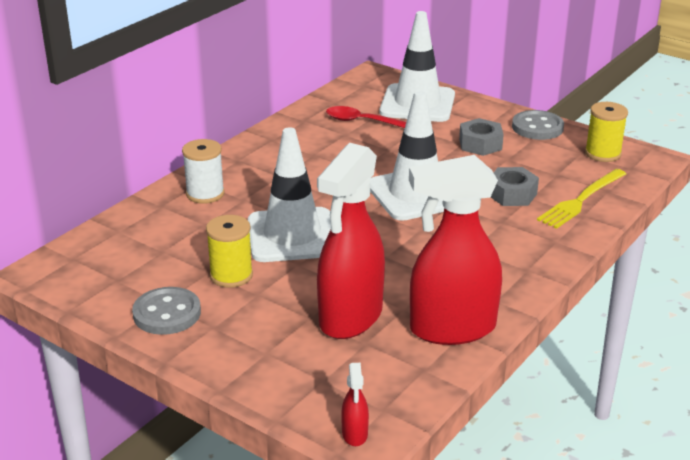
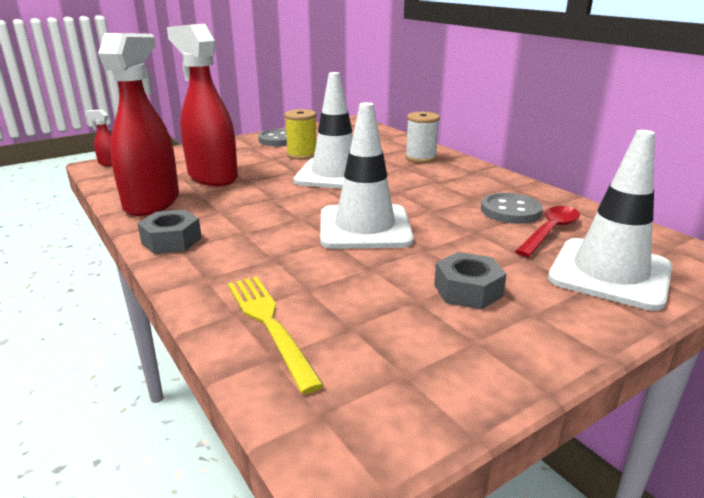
camera: 110 degrees right, 5 degrees down
grey nut [491,167,539,206] -> grey nut moved to [137,210,202,254]
grey button [512,110,564,140] -> grey button moved to [481,193,543,224]
yellow spool [585,102,628,162] -> none

